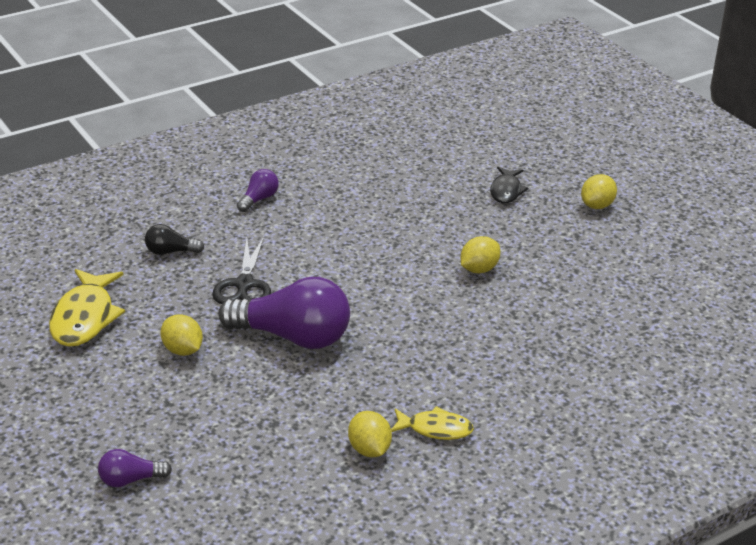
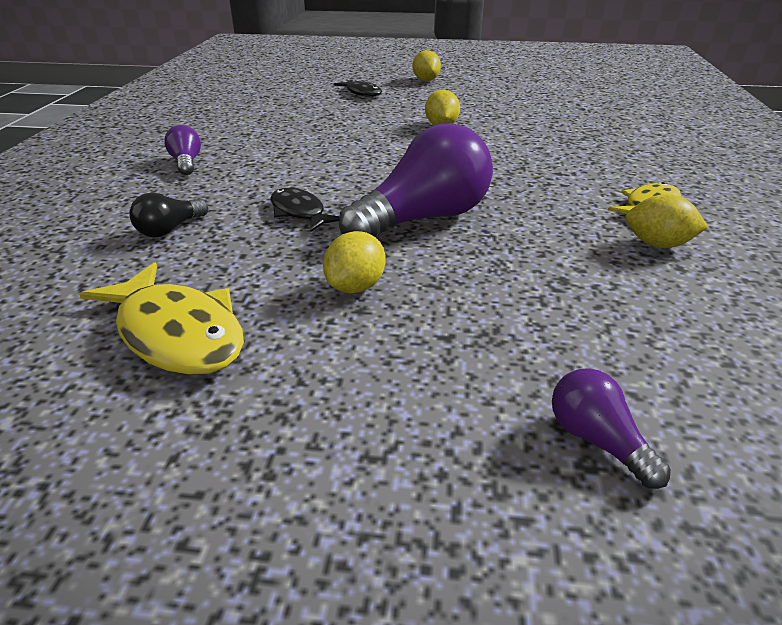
camera: 50 degrees left, 0 degrees up
purple light bulb [98,449,172,487] -> purple light bulb turned 120 degrees clockwise [552,368,671,489]
yellow lemon [160,315,203,356] -> yellow lemon turned 60 degrees counterclockwise [323,231,386,293]
black scissors [213,237,271,304] -> black fish [271,188,339,232]

